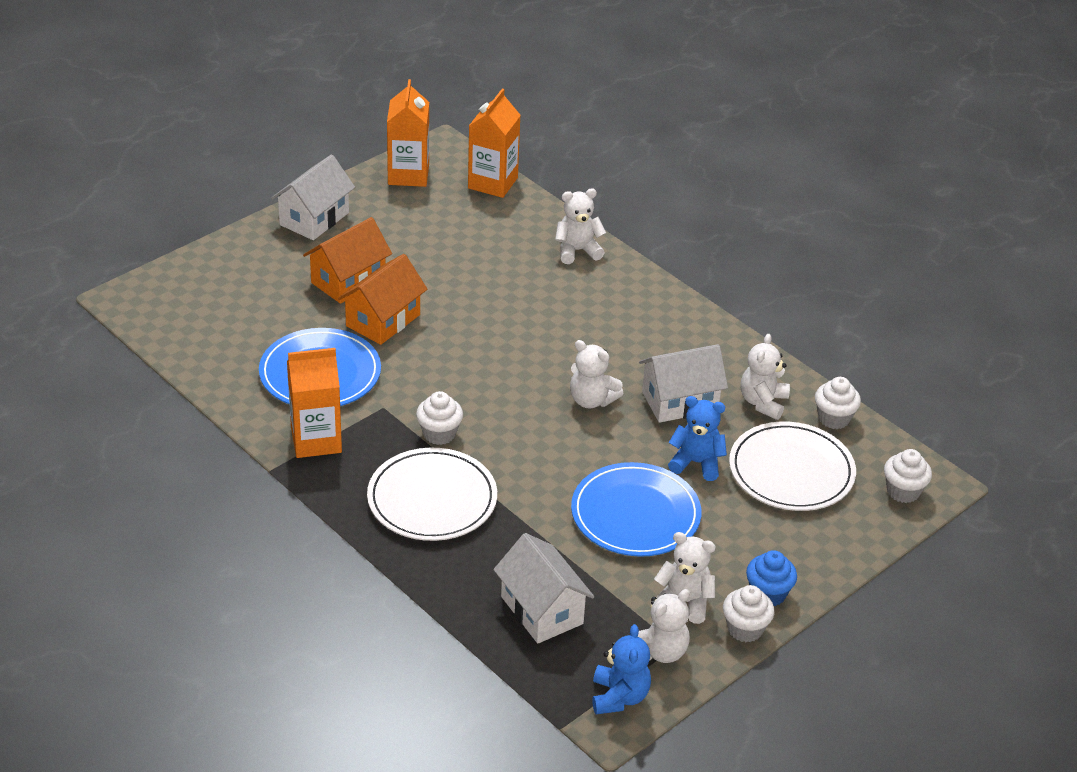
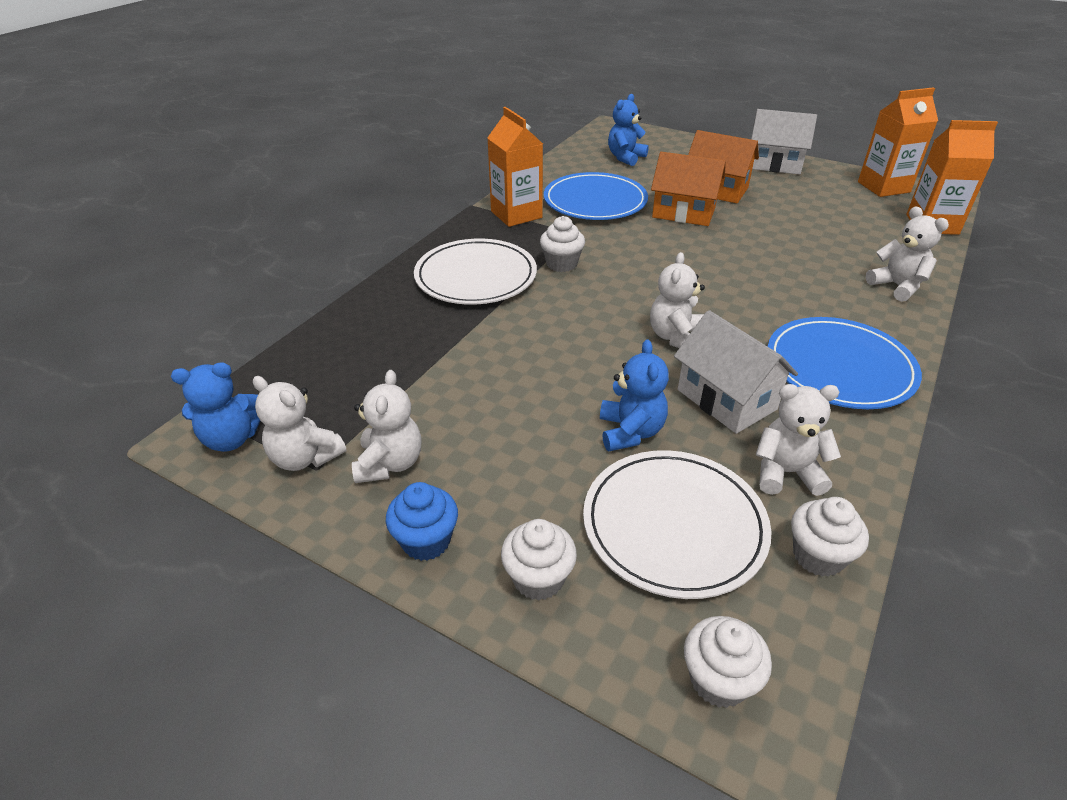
camera: 75 degrees right, 0 degrees up
white house [494,533,594,644] -> none
blue plate [571,462,701,557] -> blue plate moved to [767,317,922,409]
white cupcake [723,585,774,642] -> white cupcake moved to [501,519,577,600]
none -> blue teddy bear [608,94,649,166]

